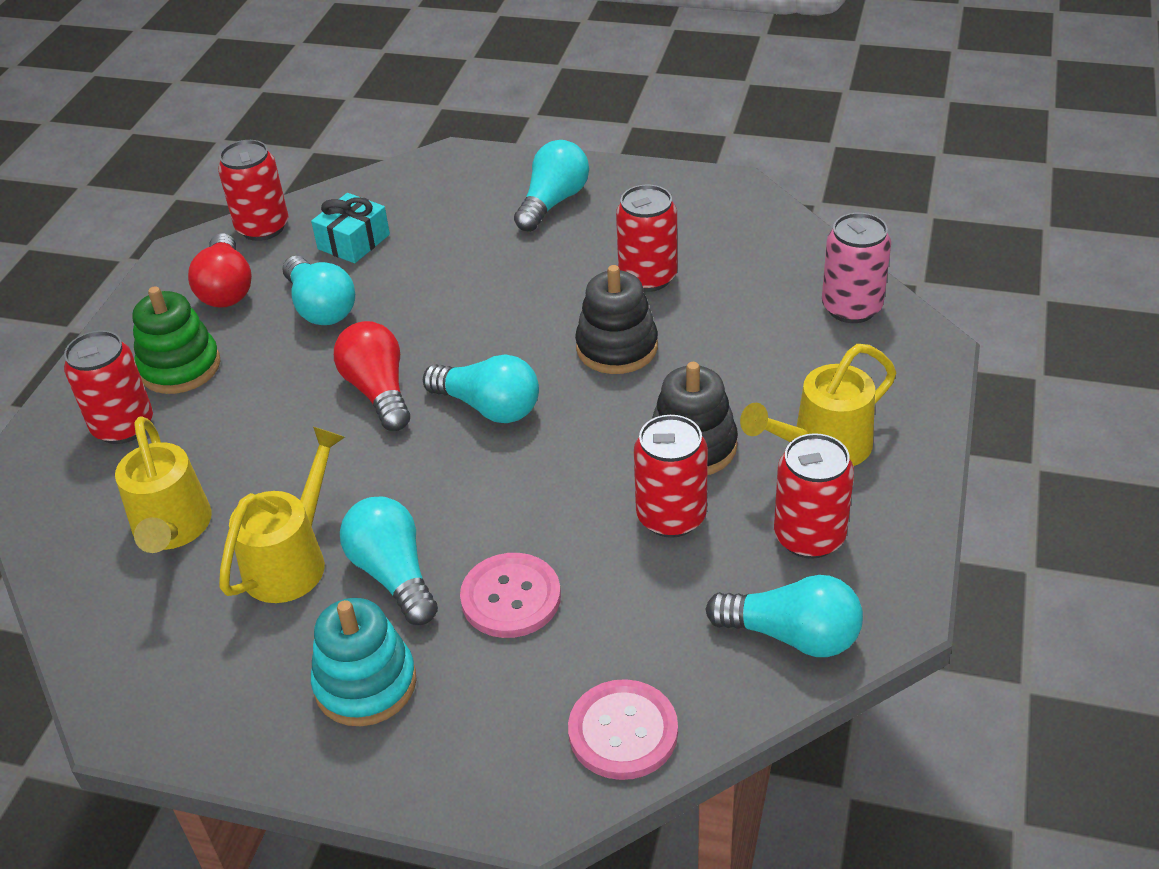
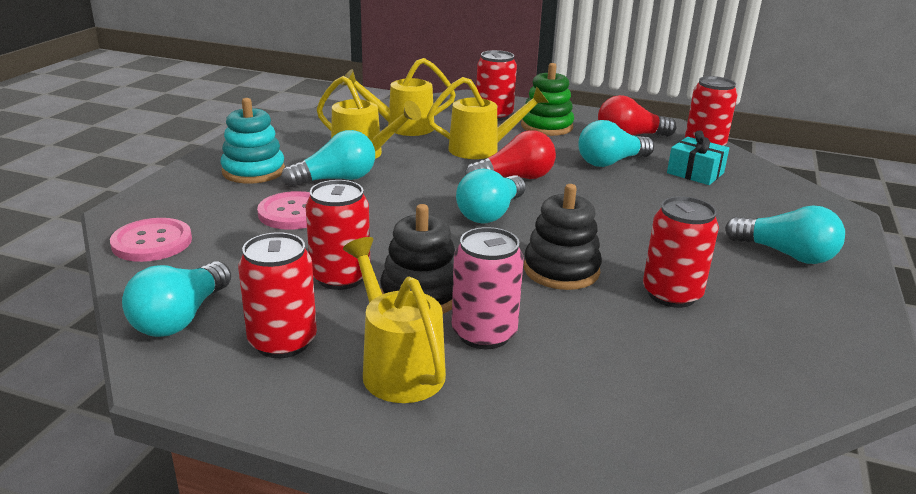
camera: 90 degrees right, 15 degrees down
pink can [822,213,891,323] -> pink can moved to [452,227,524,349]
none -> yellow watering can [427,77,549,159]

